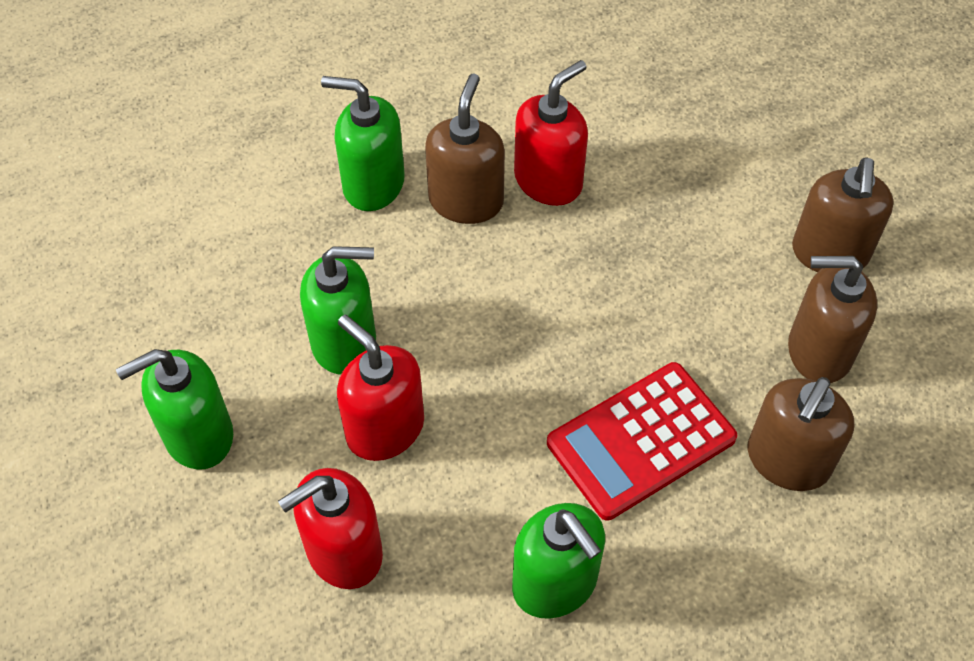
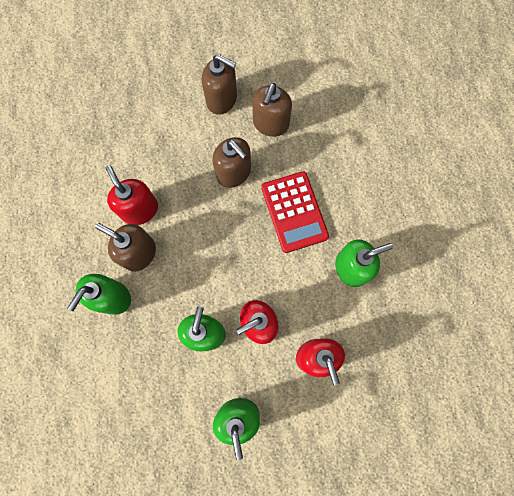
camera: 75 degrees left, 20 degrees up
brown soap dispenser [747,377,854,491] -> brown soap dispenser moved to [212,137,251,188]

